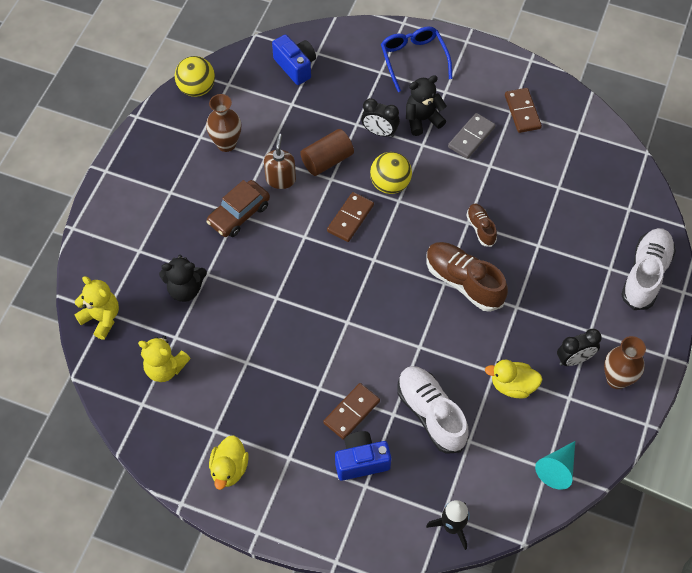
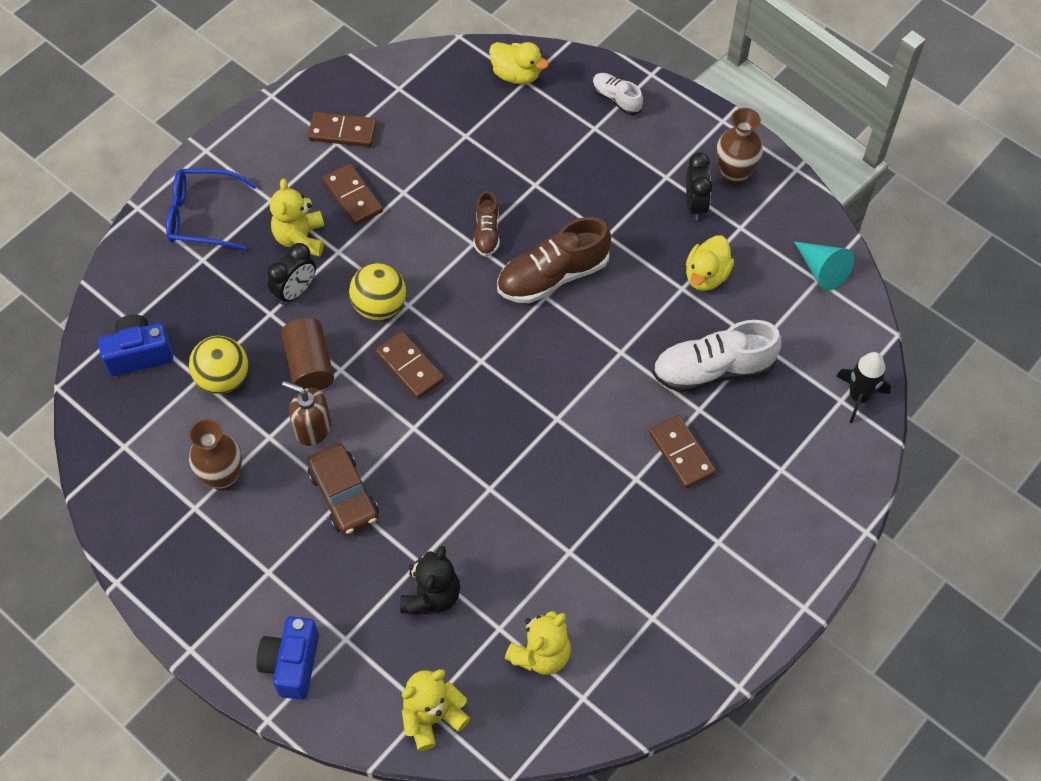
camera: 70 degrees left, 0 degrees up
yellow ball [175,56,215,97] -> yellow ball moved to [189,336,248,394]
yellow duck [209,435,249,490] -> yellow duck moved to [489,42,549,84]
blue camera [335,431,391,481] -> blue camera moved to [256,616,319,700]
black teddy bear [406,75,446,136] -> yellow teddy bear [270,179,324,257]
grey domino [448,113,495,159] -> brown domino [323,164,383,226]
brown shoe [466,204,497,247] -> brown shoe turned 90 degrees counterclockwise [473,191,500,257]
white shoe [621,228,676,310] -> white shoe [593,73,643,115], size x0.54

